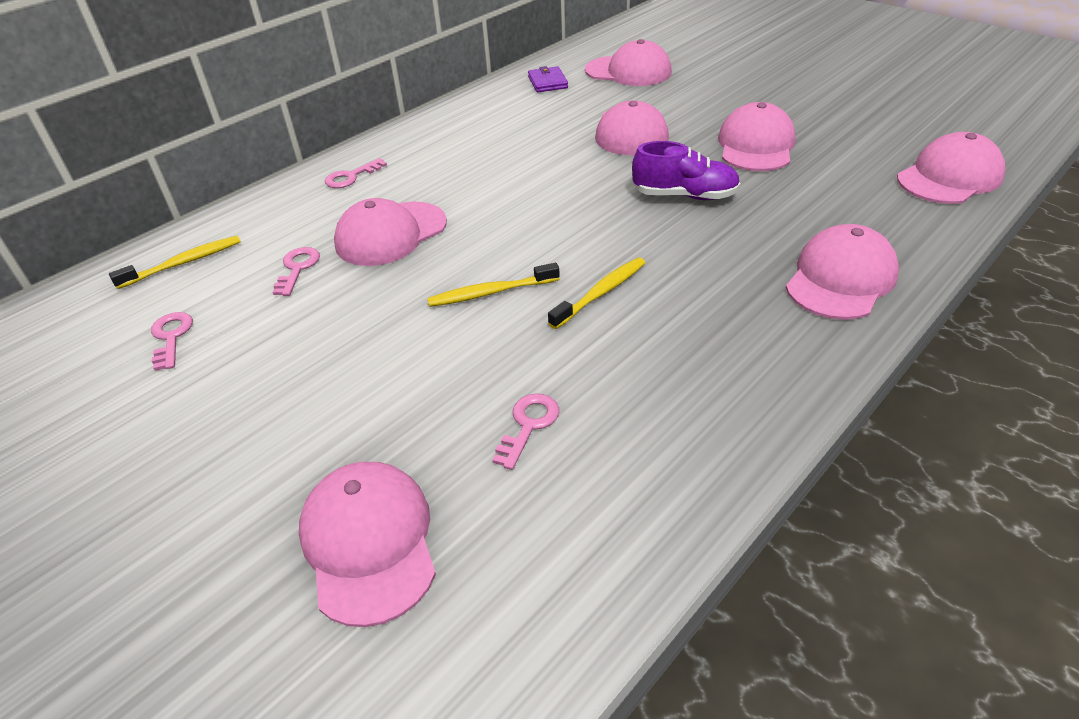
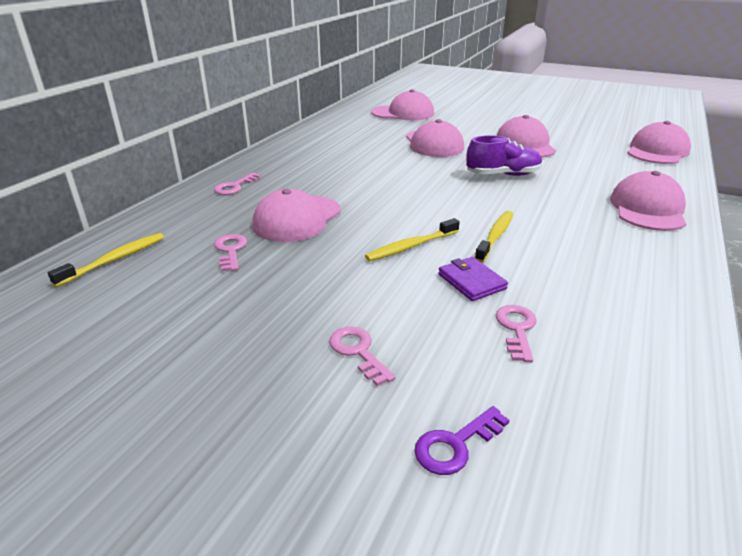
camera: 20 degrees left, 10 degrees down
pink key [151,312,193,371] -> pink key moved to [329,326,395,386]
pink cap [299,462,436,627] -> purple key [414,406,509,475]
purple wallet [528,66,568,92] -> purple wallet moved to [438,257,508,301]

